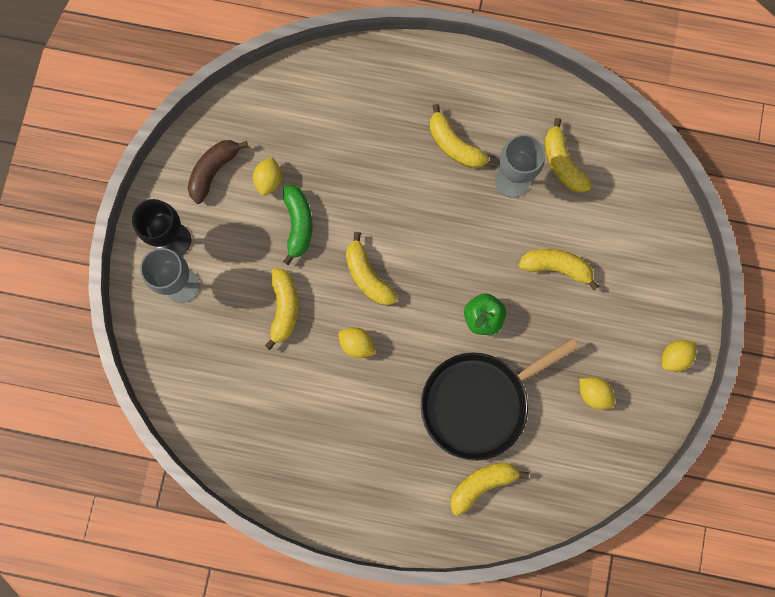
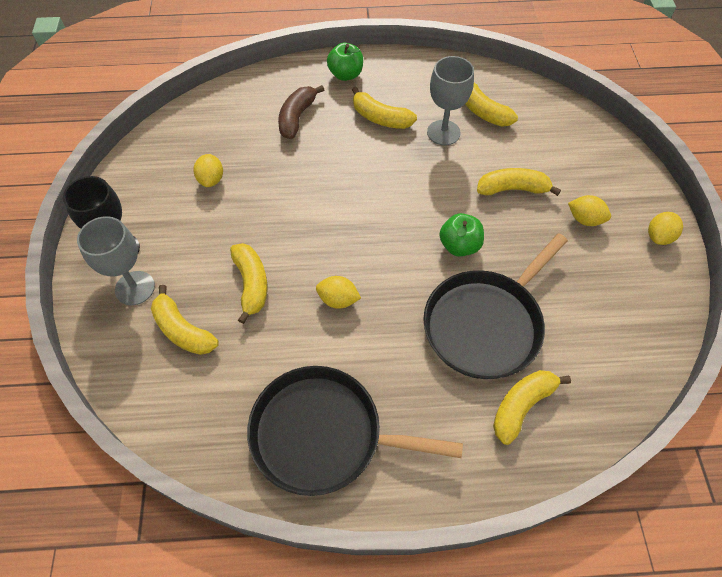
camera: 15 degrees left, 20 degrees down
brown banana [187,140,249,204] -> brown banana moved to [278,85,324,139]
green banana [283,185,313,265] -> none
yellow banana [346,232,398,306] -> yellow banana moved to [151,285,219,355]
yellow lemon [579,377,614,409] -> yellow lemon moved to [568,195,611,226]
none -> black pan [247,366,463,496]
none -> green apple [327,43,363,81]

